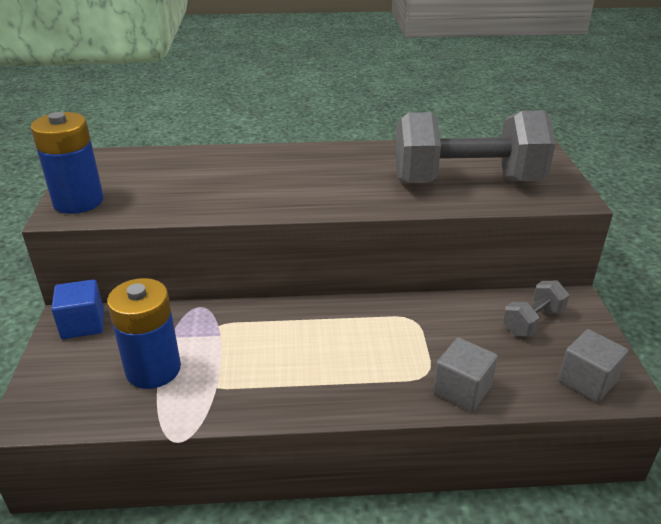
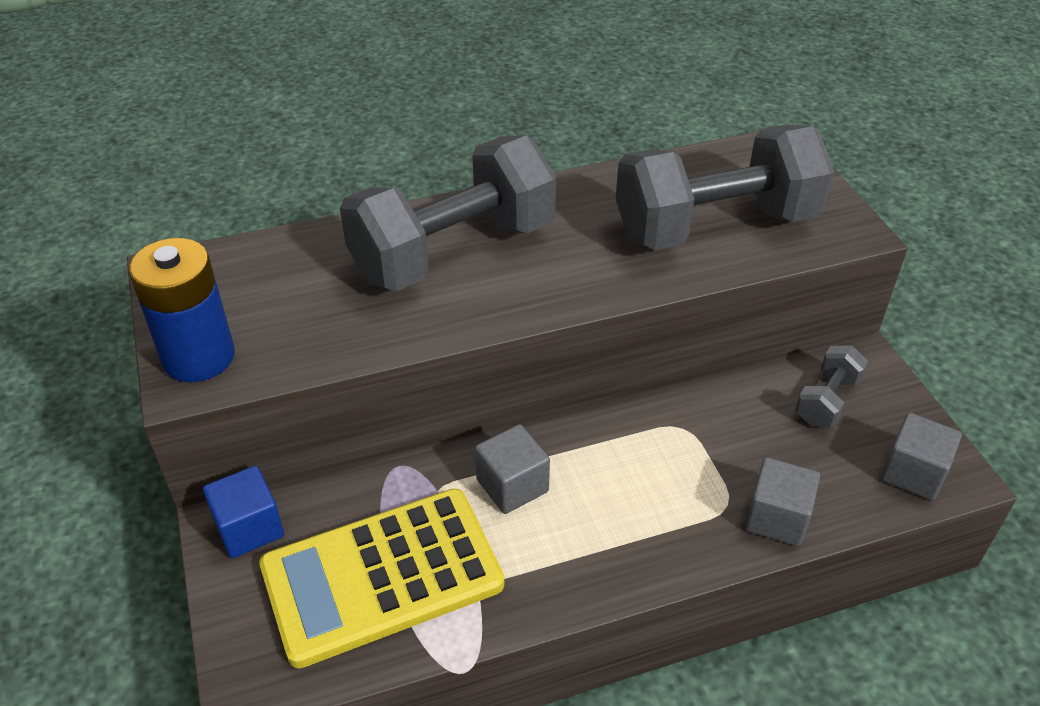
camera: 15 degrees left, 10 degrees up
blue battery [107,278,181,389] -> yellow calculator [259,489,504,668]
none -> grey dumbbell [340,135,556,291]
none -> grey cube [475,424,550,514]

